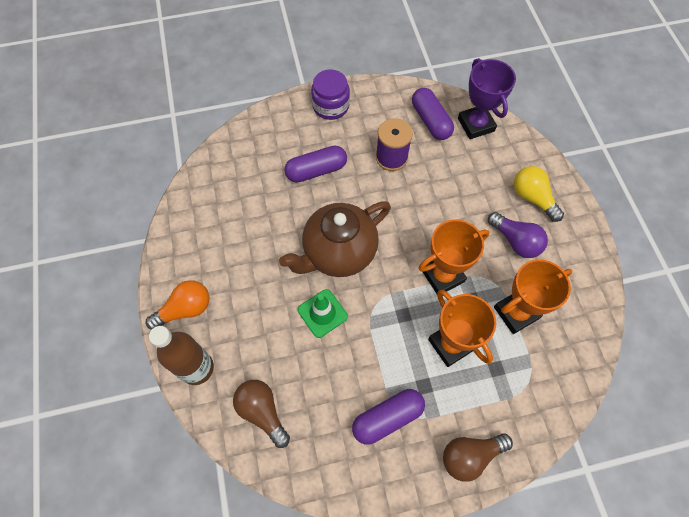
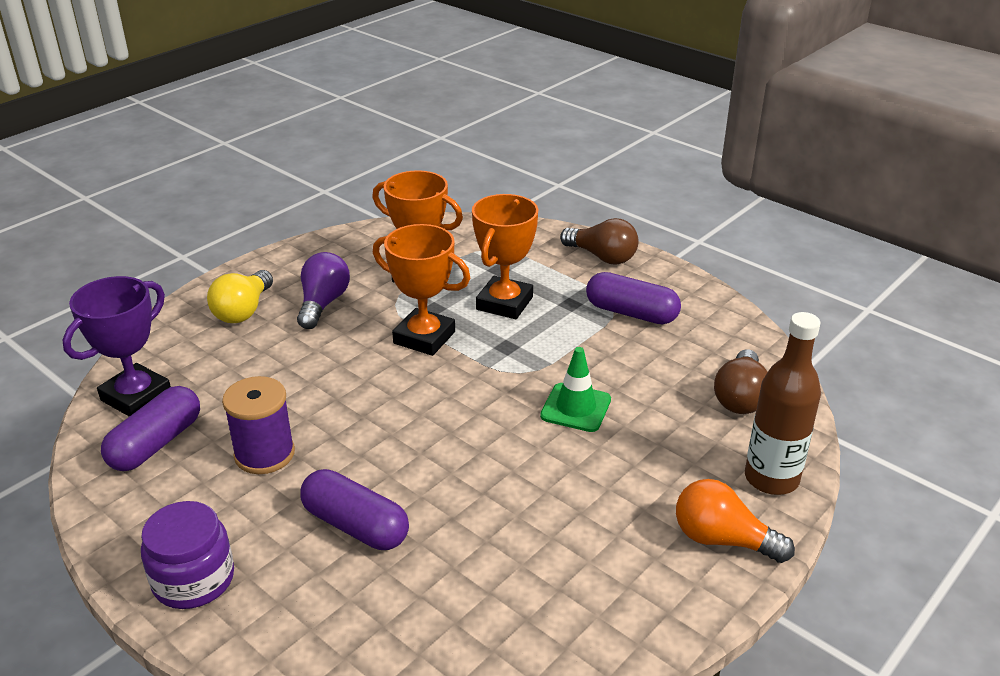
camera: 125 degrees left, 30 degrees down
brown teapot [279,202,391,277] -> none

